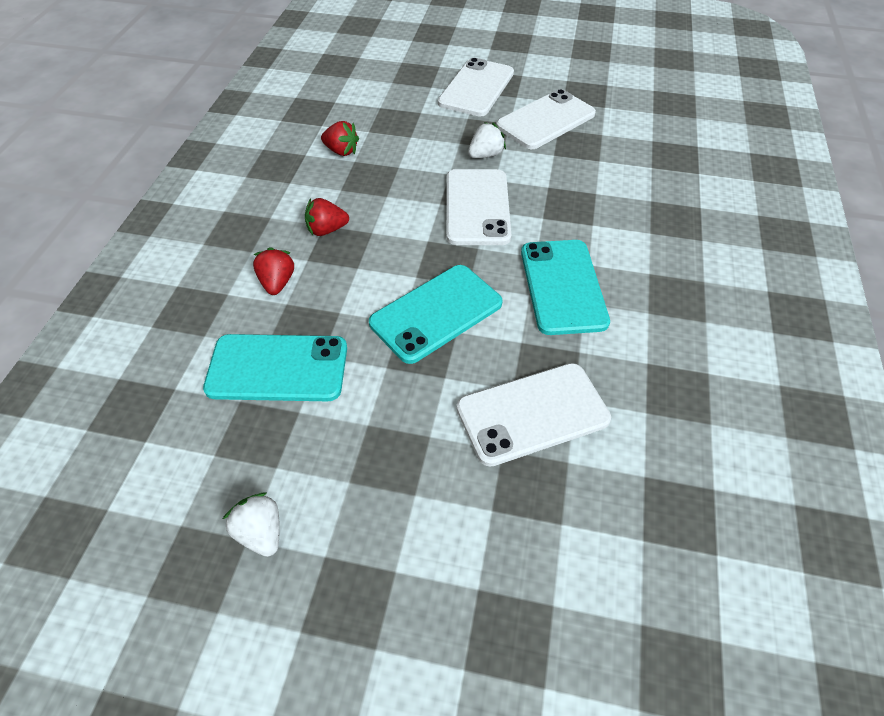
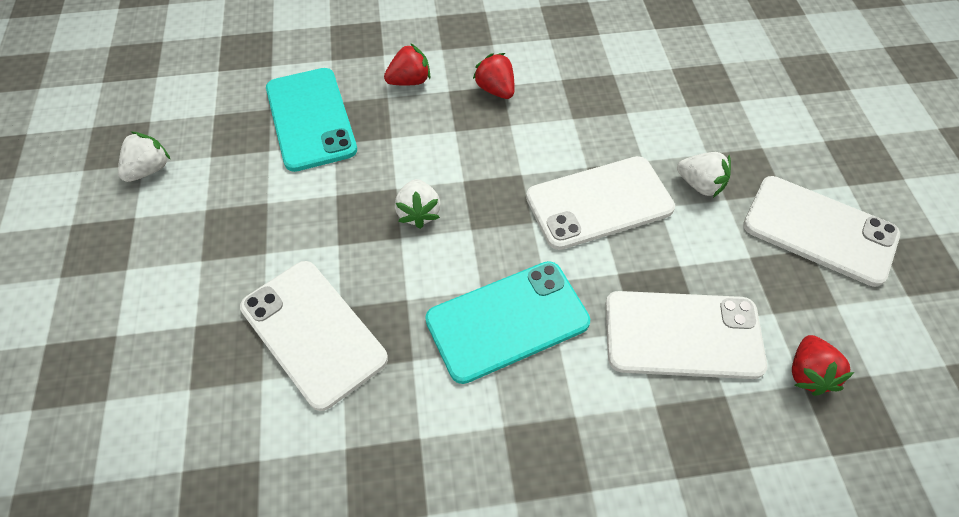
camera: 70 degrees right, 5 degrees up
red strawberry [321,121,359,156] -> red strawberry moved to [792,335,854,396]
turquoise phone [369,265,503,364] -> white strawberry [395,179,440,229]
white phone [438,58,514,117] -> white phone moved to [605,291,767,379]

